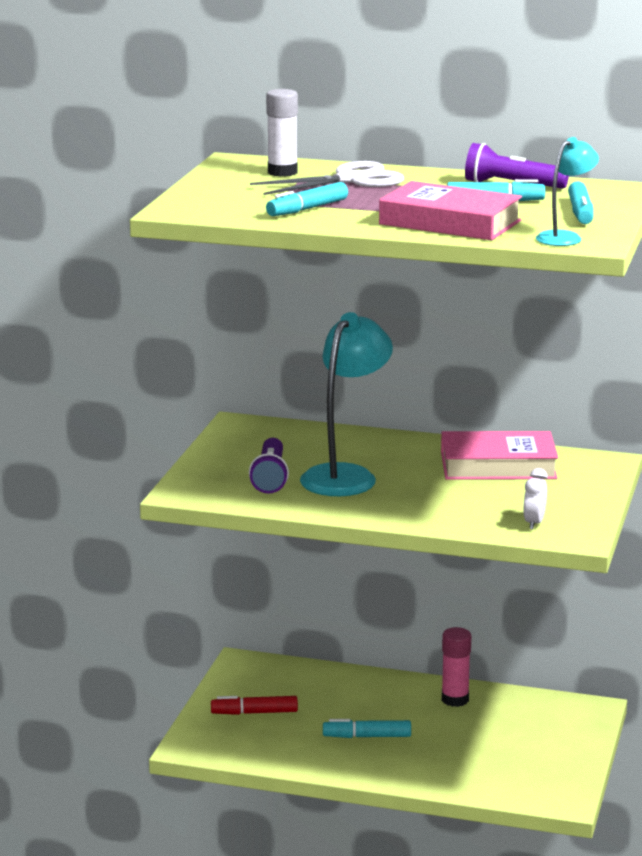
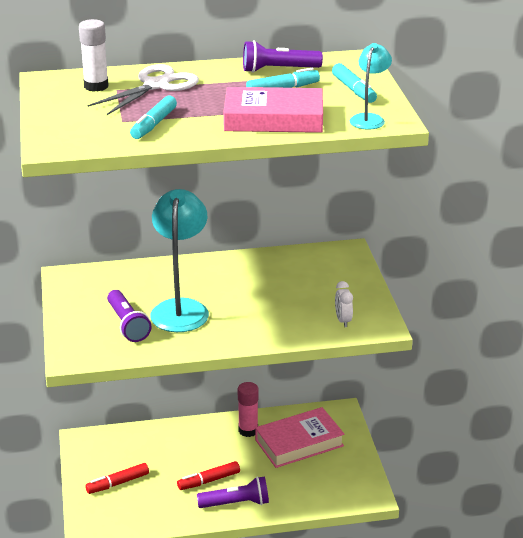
camera: 25 degrees left, 10 degrees up
turquoise marker [323,719,411,738] -> red marker [177,461,240,490]
pink book [441,431,558,480] -> pink book moved to [255,407,344,468]
none -> purple flashlight [197,476,269,508]

